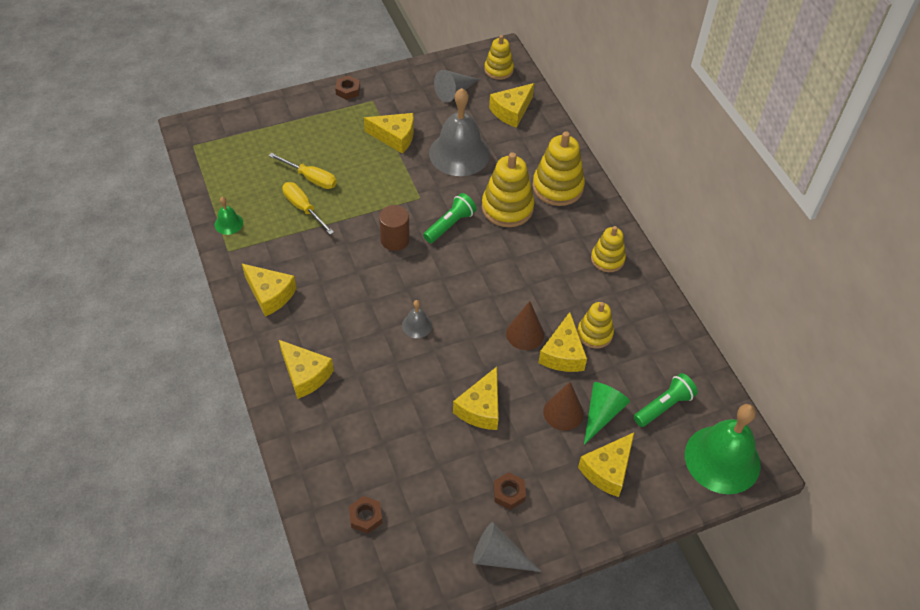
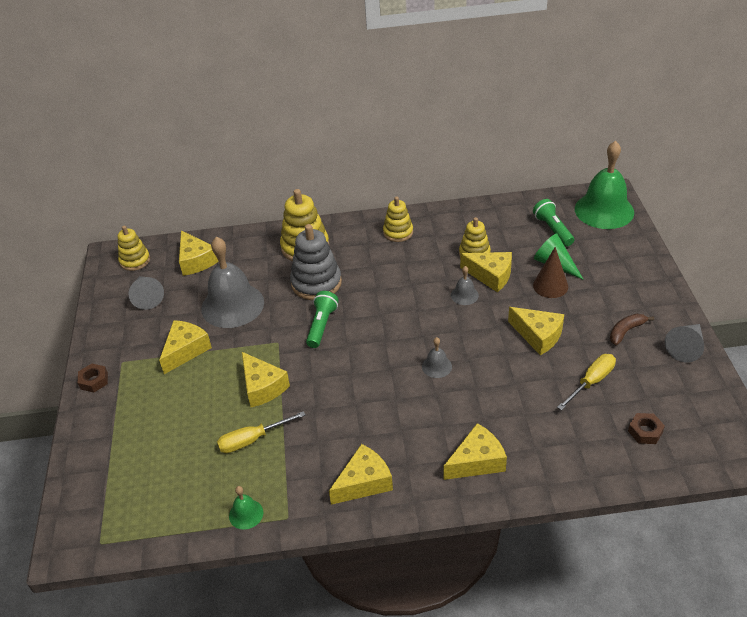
camera: 70 degrees left, 10 degrees down
yellow screwdriver [269,153,337,189] -> yellow screwdriver moved to [557,354,616,411]
brown cylinder [379,205,410,251] -> none
green flashlight [423,193,477,243] -> green flashlight turned 45 degrees clockwise [306,291,339,348]
yellow stacking toy [482,152,535,227] -> grey stacking toy [290,224,342,300]
brown nut [493,472,526,510] -> brown banana [610,314,654,345]
brown cone [506,301,544,350] -> grey bell [451,266,479,305]
yellow cheese [578,433,634,497] -> yellow cheese moved to [242,352,290,407]

